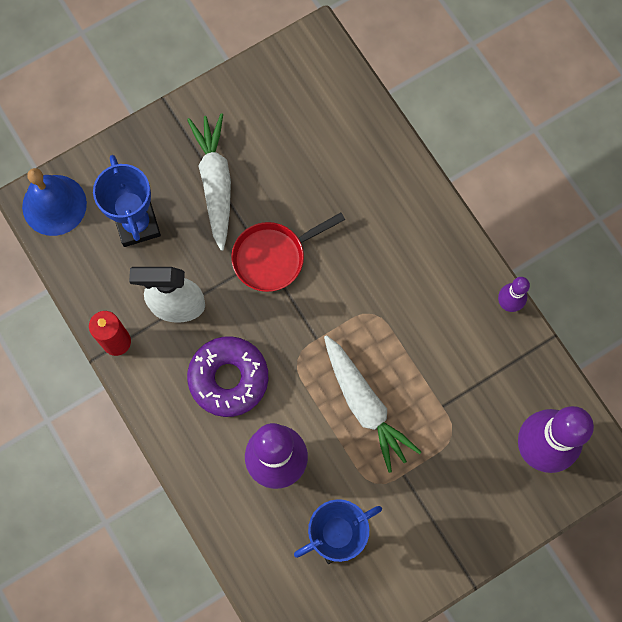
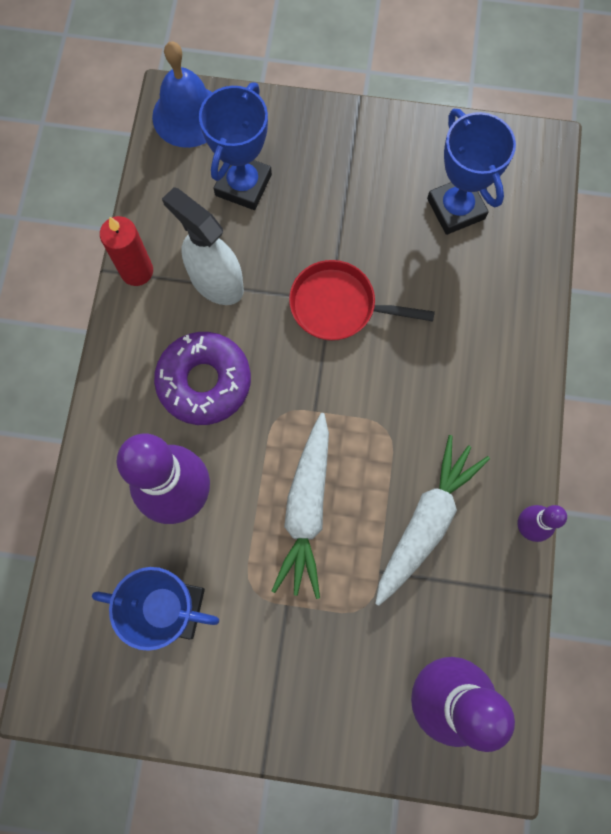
camera: 40 degrees right, 0 degrees up
white carrot [187,113,231,251] -> white carrot moved to [375,435,490,606]
none -> blue trophy [427,109,516,235]

